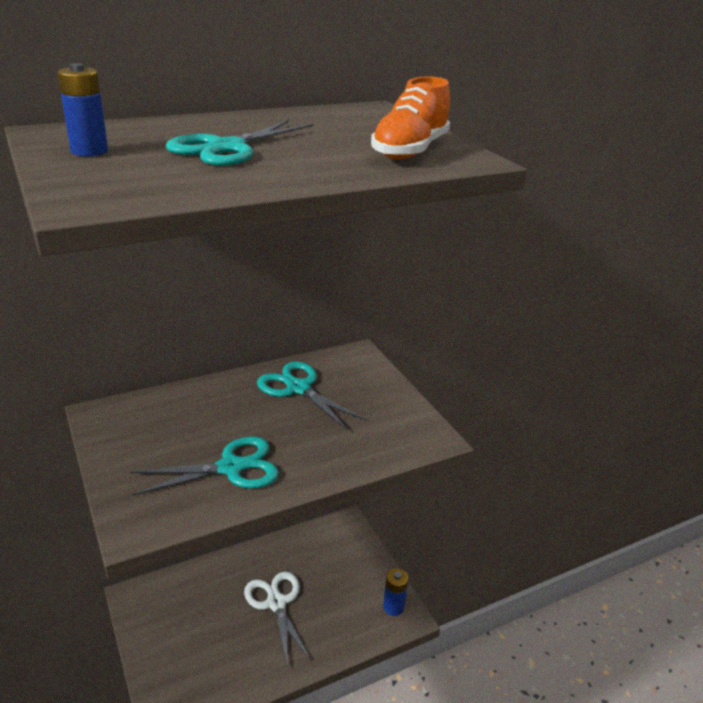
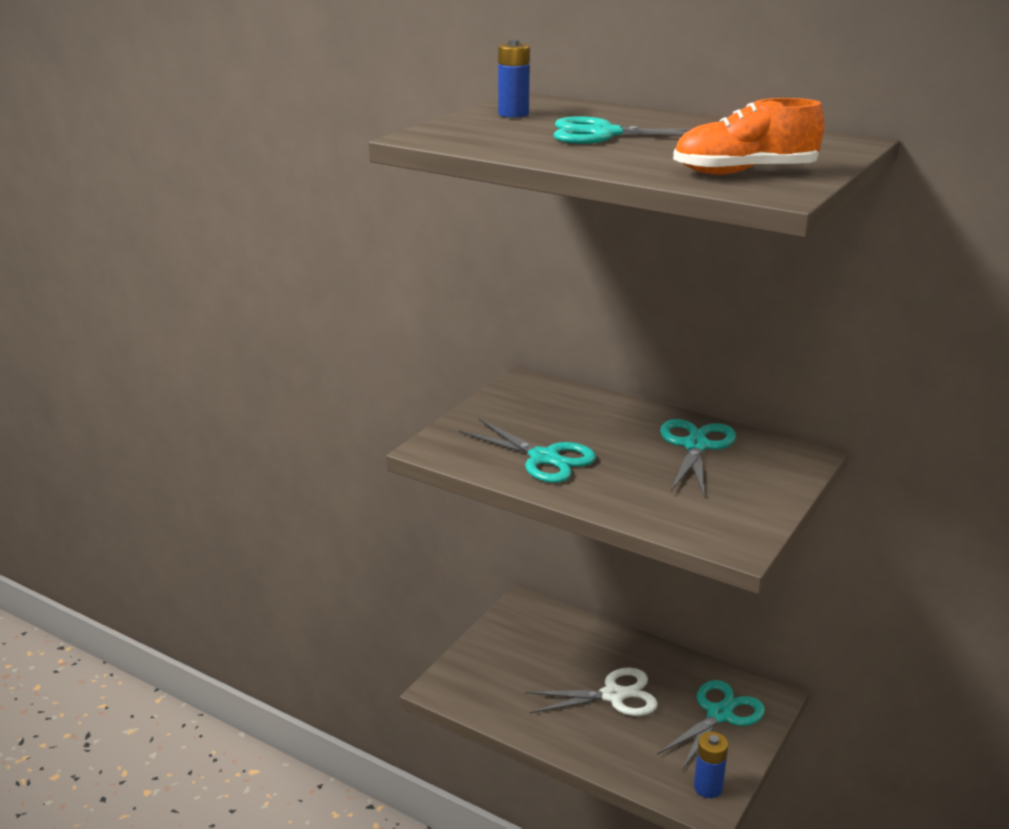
camera: 60 degrees right, 5 degrees down
white scissors [244,572,311,667] -> white scissors turned 45 degrees clockwise [525,668,658,716]
none -> turquoise scissors [657,680,765,770]

